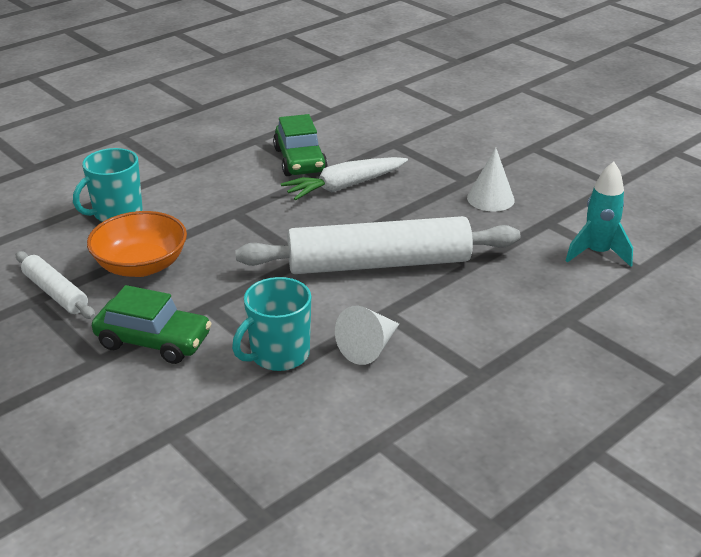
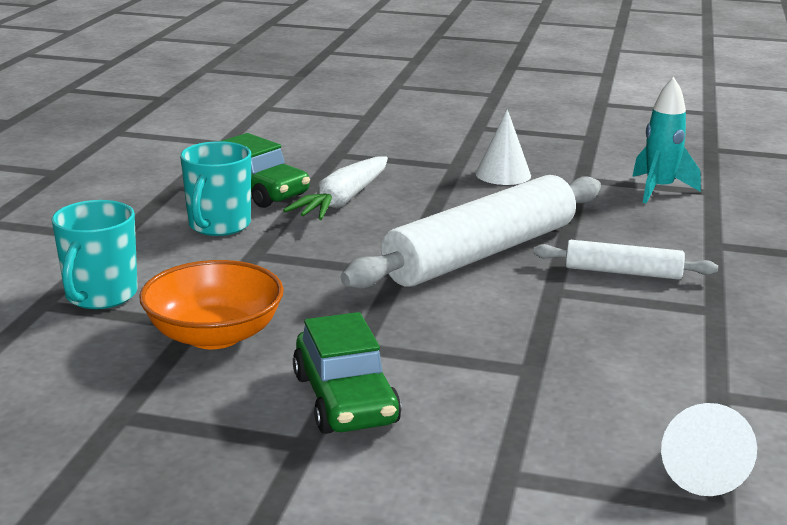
camera: 35 degrees left, 10 degrees down
white rolling pin [16,251,95,319] -> white rolling pin moved to [533,240,718,280]
green car [92,285,212,364] -> green car turned 90 degrees clockwise [293,312,401,434]
turquoise mug [232,277,311,371] -> turquoise mug moved to [180,141,251,236]
white cone [335,306,399,365] -> white cone moved to [661,403,757,496]

